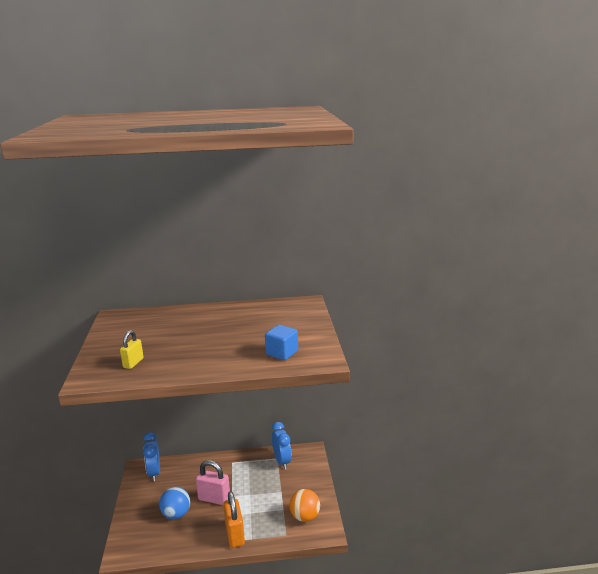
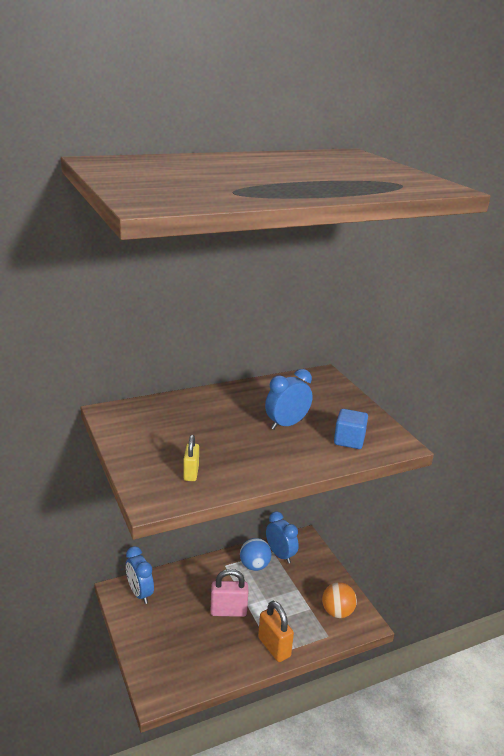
camera: 20 degrees left, 5 degrees up
blue ball [159,487,190,519] -> blue ball moved to [240,538,272,571]
none -> blue clock [265,369,313,430]

